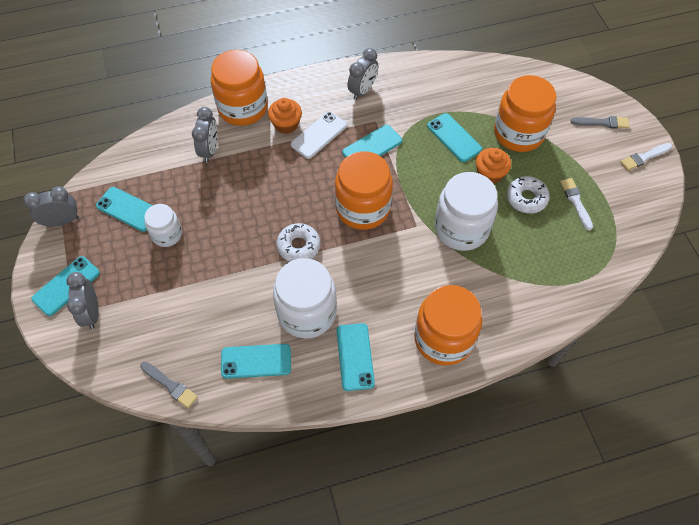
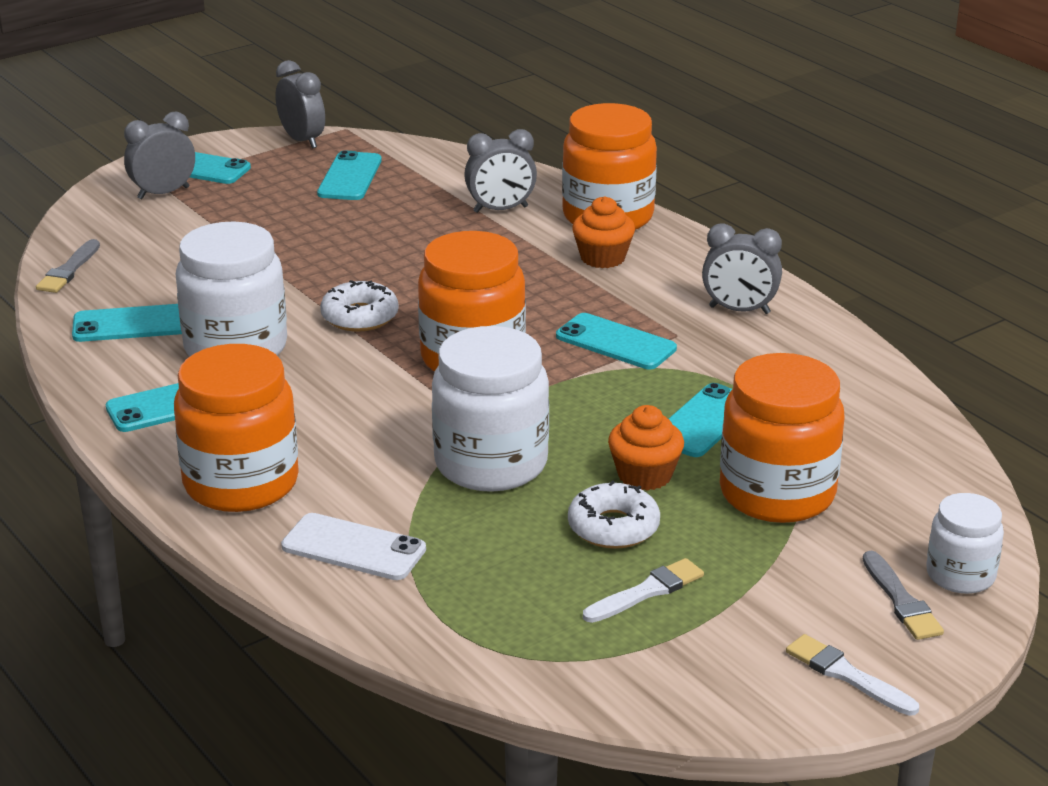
camera: 70 degrees right, 30 degrees down
white jar [144,204,182,247] -> white jar moved to [926,493,1004,594]
turquoise phone [221,344,291,379] -> turquoise phone turned 75 degrees counterclockwise [72,304,182,342]
white phone [291,111,347,159] -> white phone moved to [281,513,426,580]

